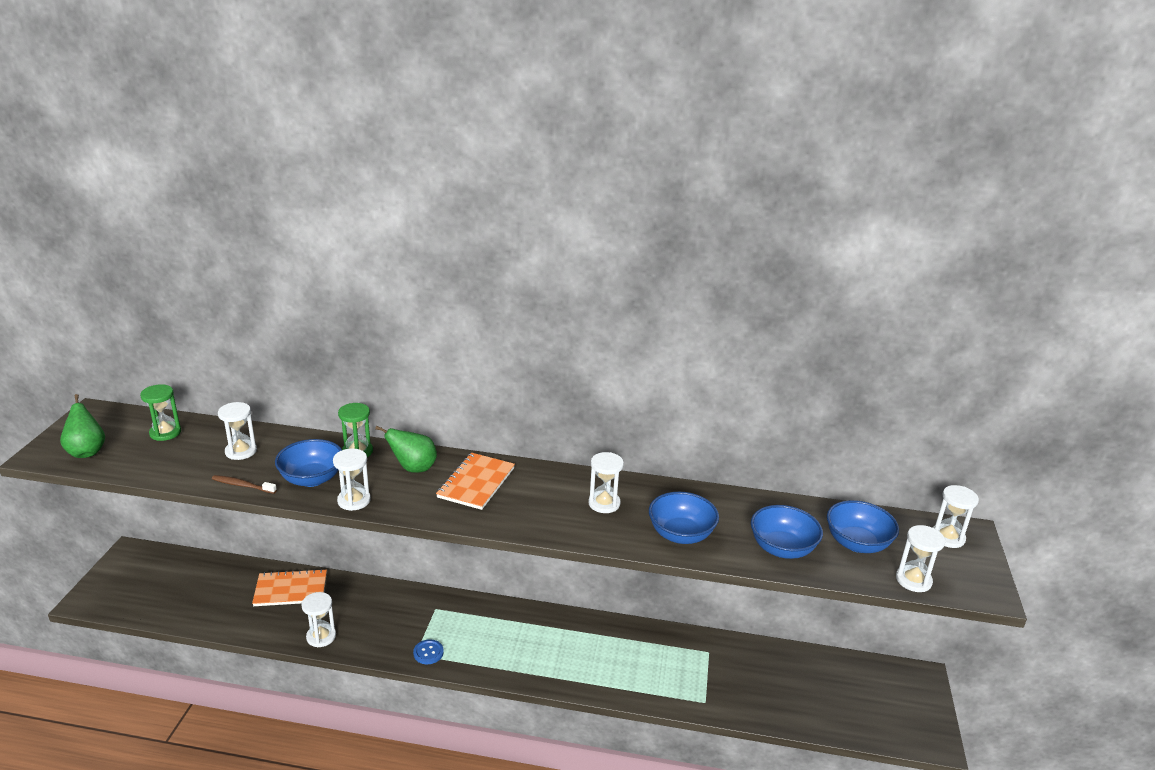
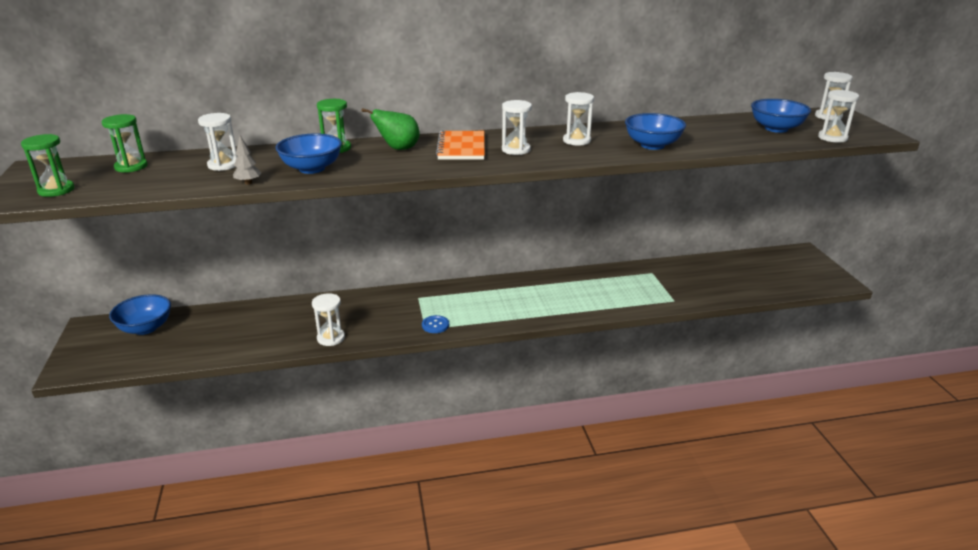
camera: 20 degrees left, 0 degrees up
green pear [60,394,105,458] -> green hourglass [21,134,74,197]
brown toothbrush [212,475,277,494] -> grey tree [233,136,262,185]
orange notebook [252,569,327,606] -> none
white hourglass [333,448,371,511] -> white hourglass moved to [502,100,532,155]
blue bowl [751,505,823,559] -> blue bowl moved to [109,294,171,335]

